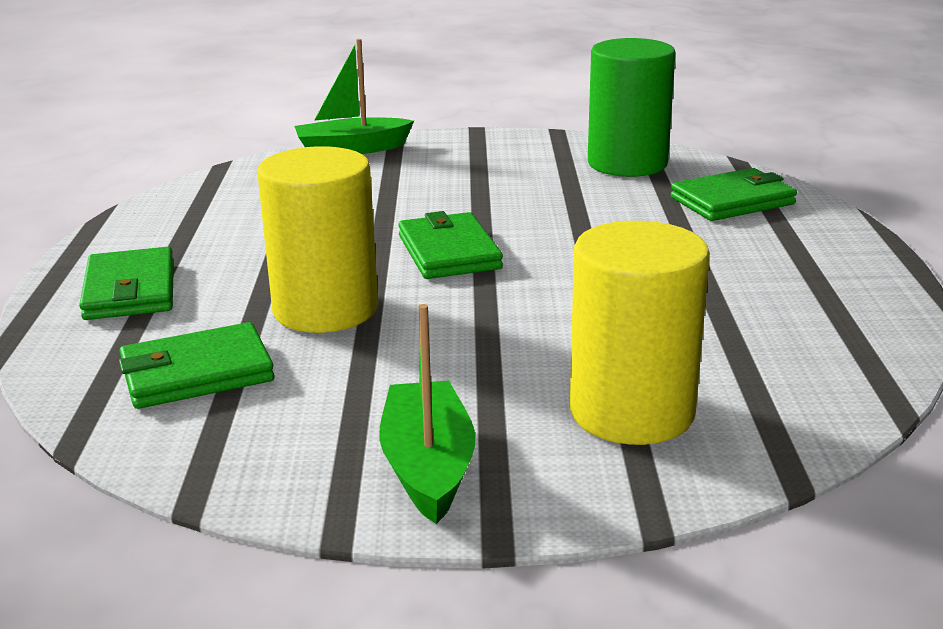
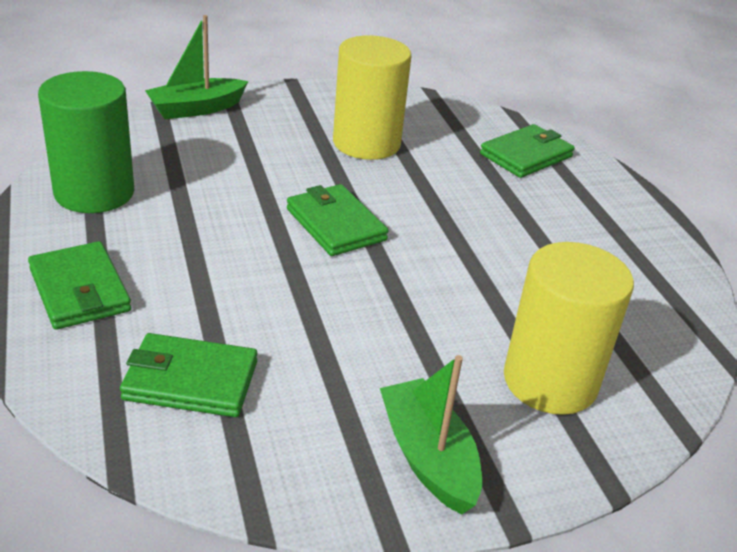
camera: 20 degrees left, 10 degrees up
green wallet [119,322,275,409] -> green wallet turned 45 degrees clockwise [120,333,257,417]
yellow cylinder [257,146,378,333] -> yellow cylinder moved to [333,35,411,160]
green cylinder [588,38,675,177] -> green cylinder moved to [38,71,134,213]

